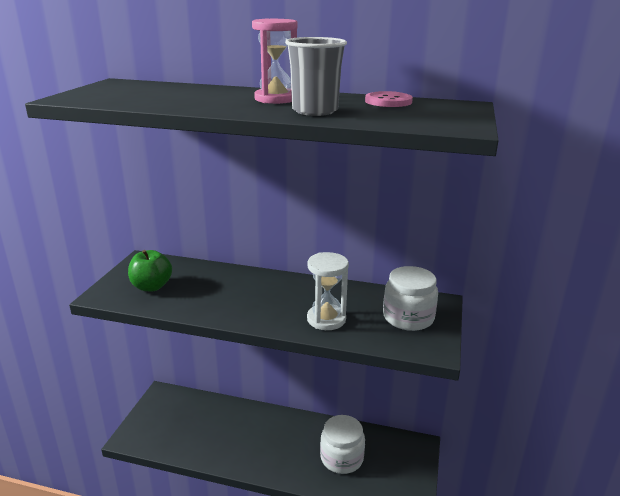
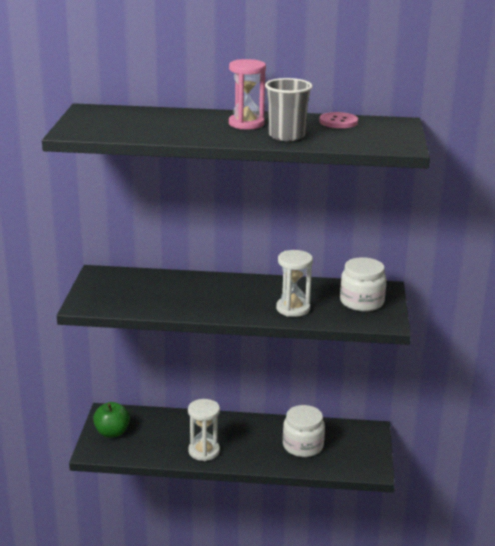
camera: 10 degrees left, 0 degrees up
green apple [128,250,172,291] -> green apple moved to [93,402,130,438]
none -> white hourglass [188,399,220,461]

